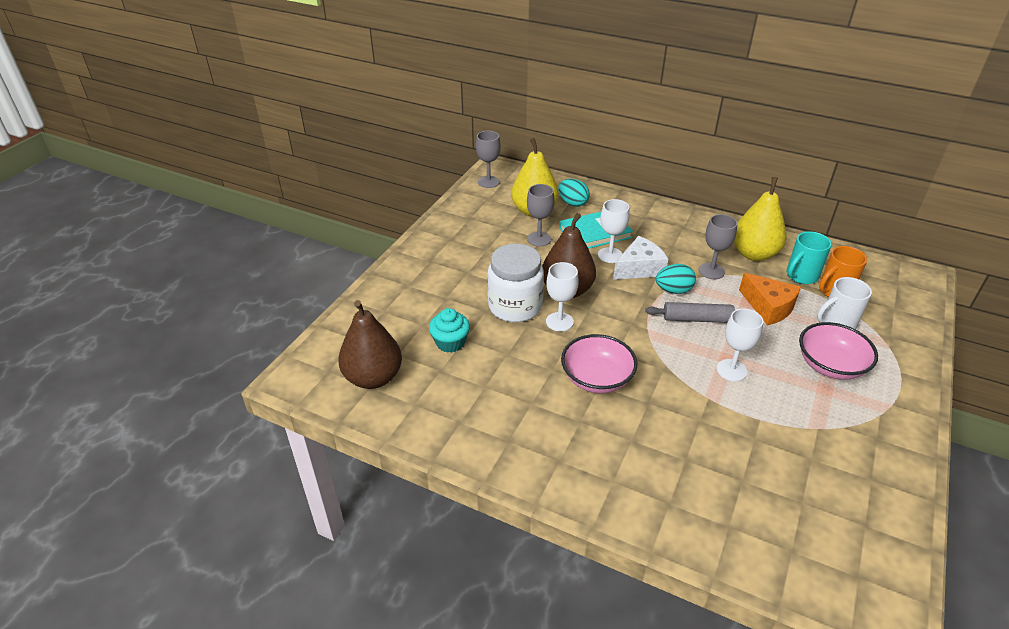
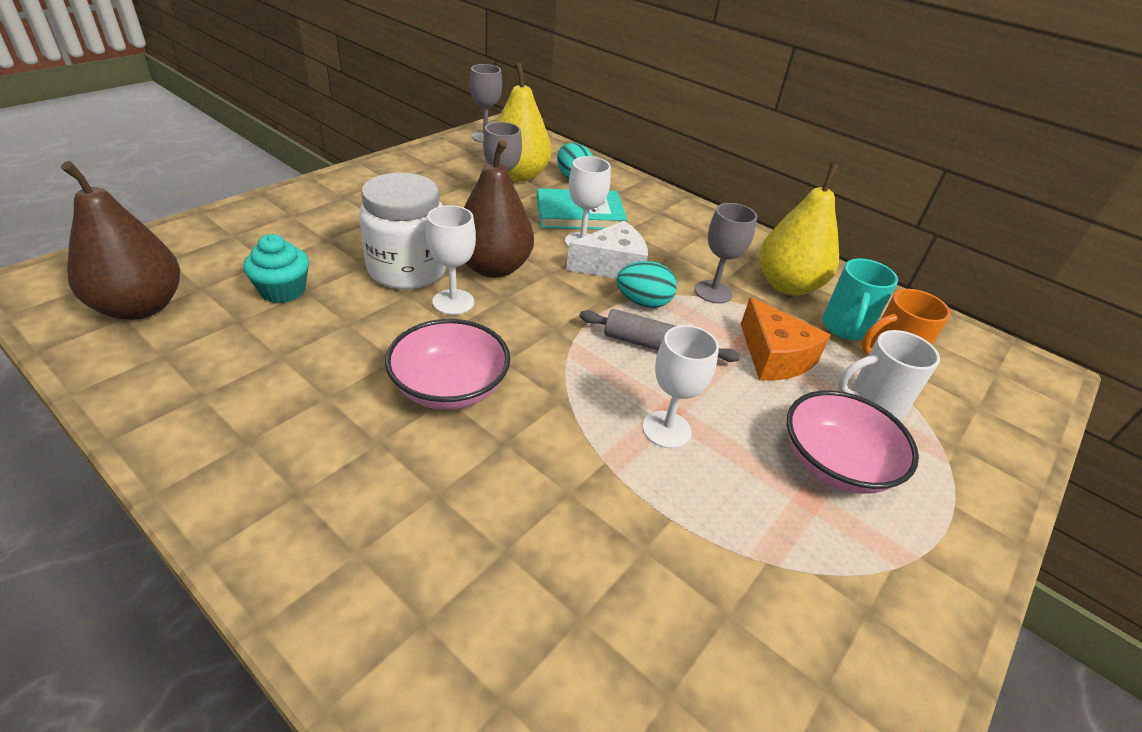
camera: 10 degrees right, 0 degrees up
turquoise mug [787,231,832,284] -> turquoise mug turned 45 degrees counterclockwise [822,258,898,340]

